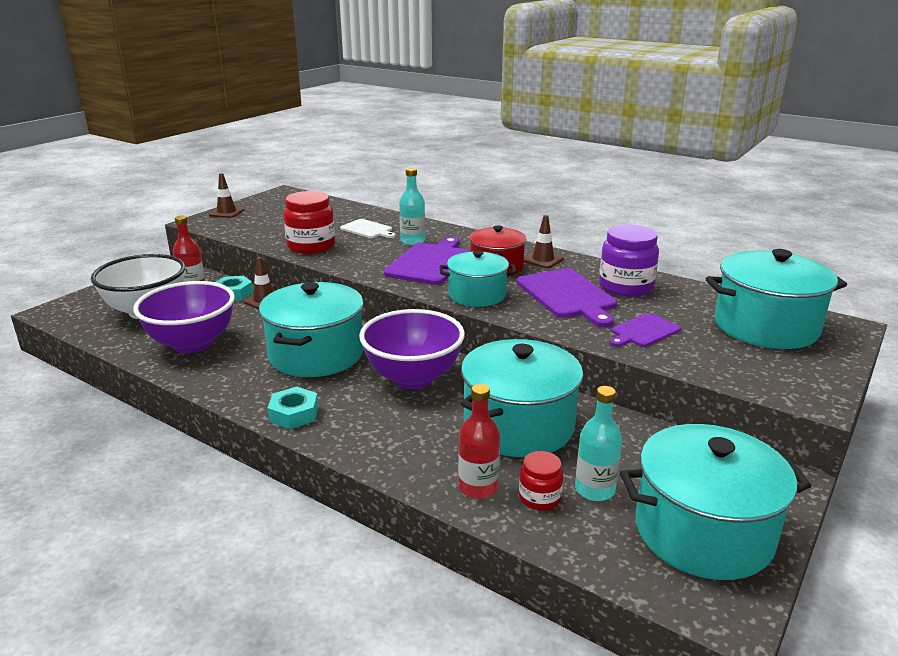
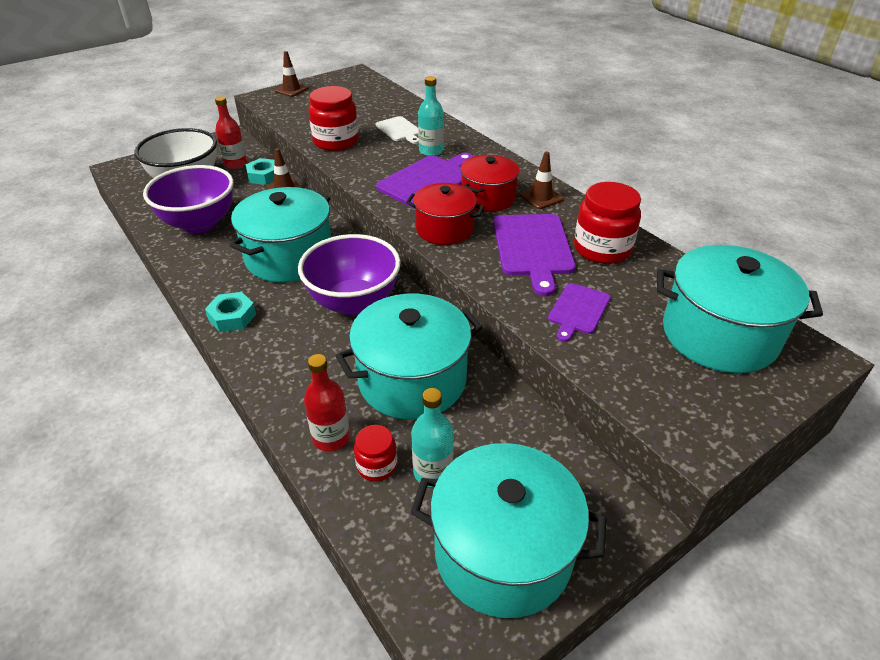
camera: 20 degrees right, 15 degrees up
turquoise pot [440,250,517,307] -> red pot [406,183,485,245]
purple jar [599,225,659,297] -> red jar [574,182,641,264]
purple cutting board [610,313,681,347] -> purple cutting board turned 45 degrees counterclockwise [548,283,610,342]

